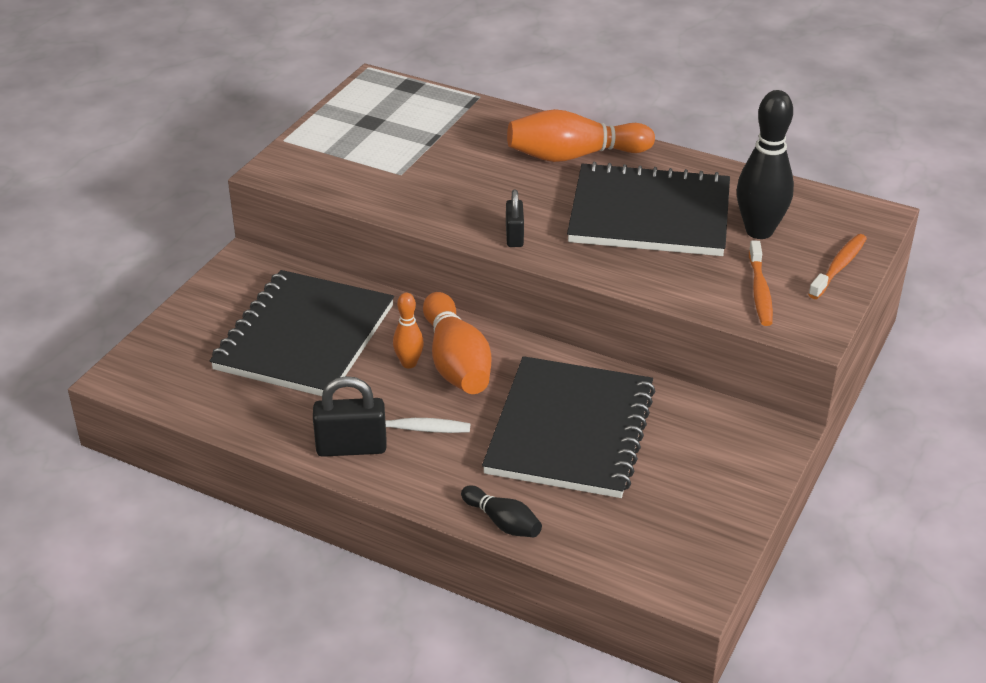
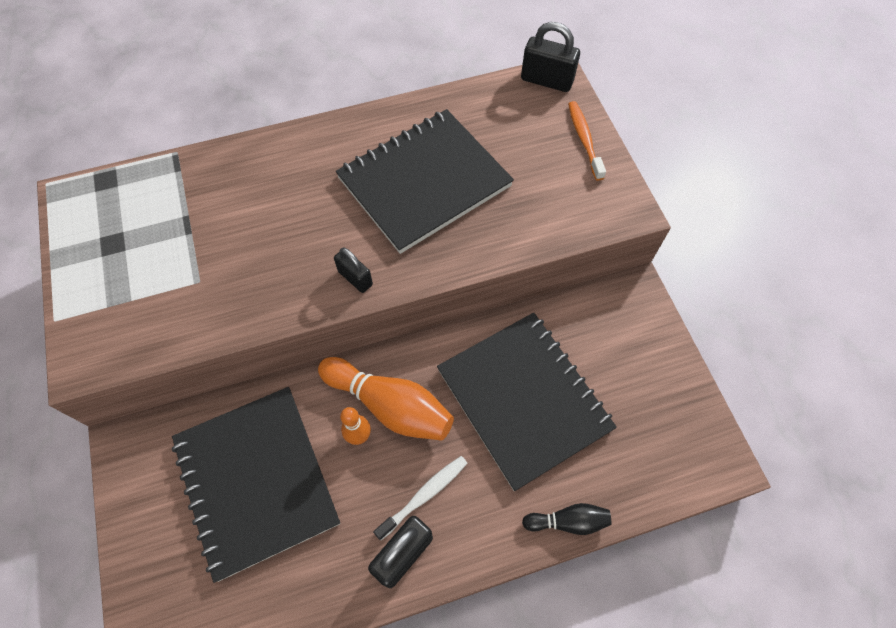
camera: 45 degrees left, 25 degrees up
orange bowling pin [507,109,655,162] -> none
black bowling pin [737,90,794,239] -> none
orange toothbrush [749,241,773,326] -> none
none -> black padlock [521,22,580,92]

